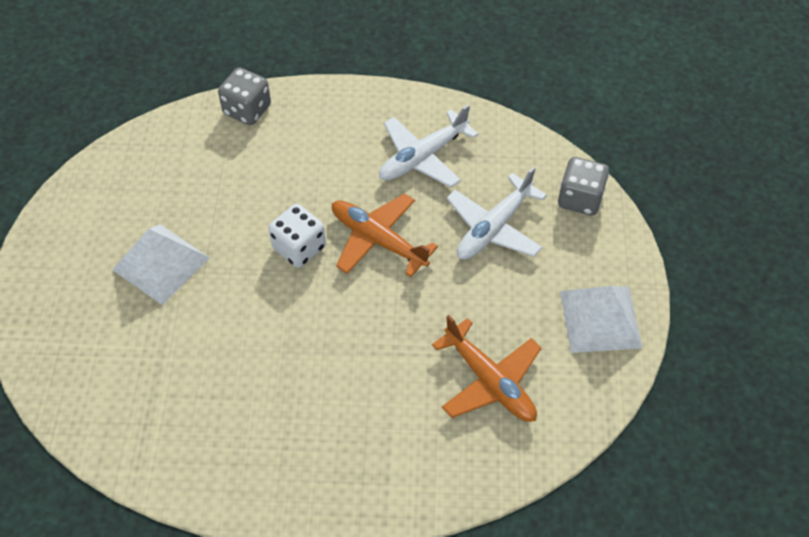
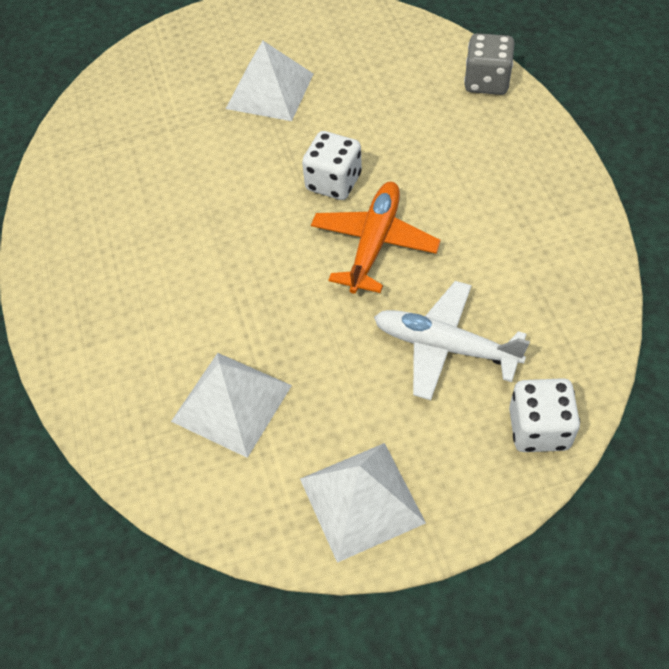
camera: 75 degrees right, 0 degrees up
white plane [379,104,479,188] -> none
orange plane [432,315,542,422] -> white pyramid [171,353,292,458]
grey dice [558,157,609,216] -> white dice [509,378,580,452]

